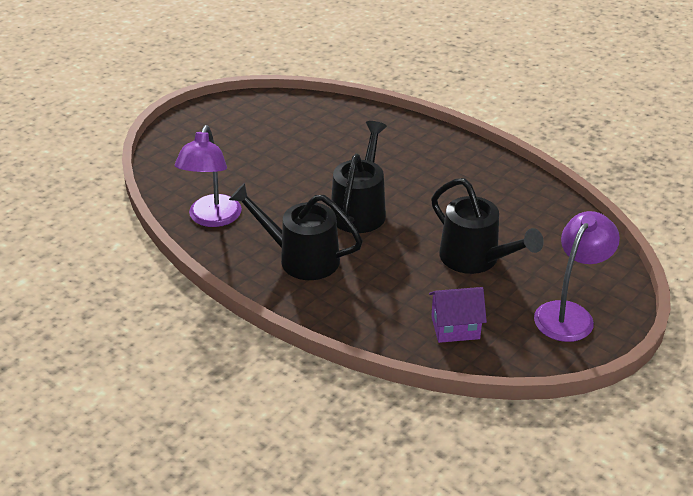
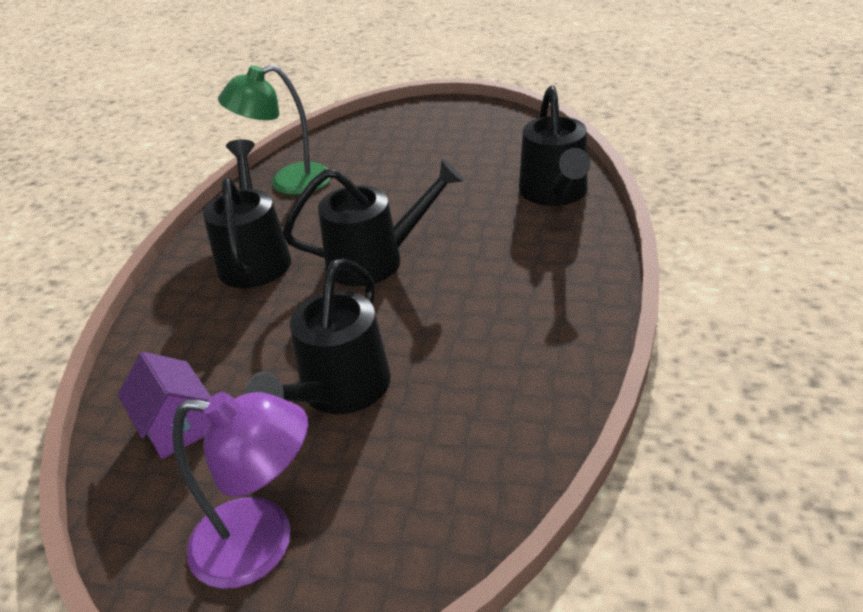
camera: 65 degrees right, 0 degrees up
purple lamp [175,125,242,227] -> green lamp [218,65,331,195]
none -> black watering can [519,85,590,206]

